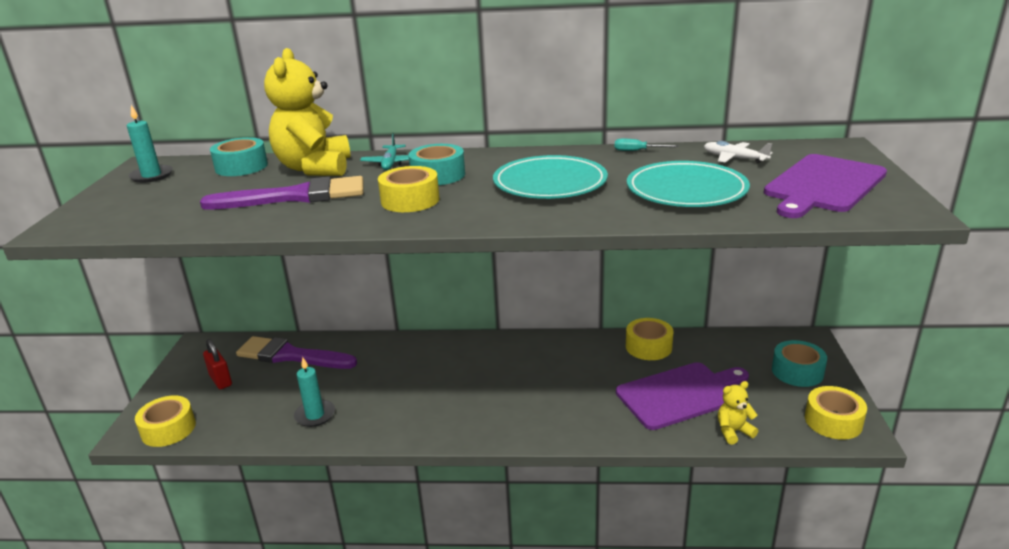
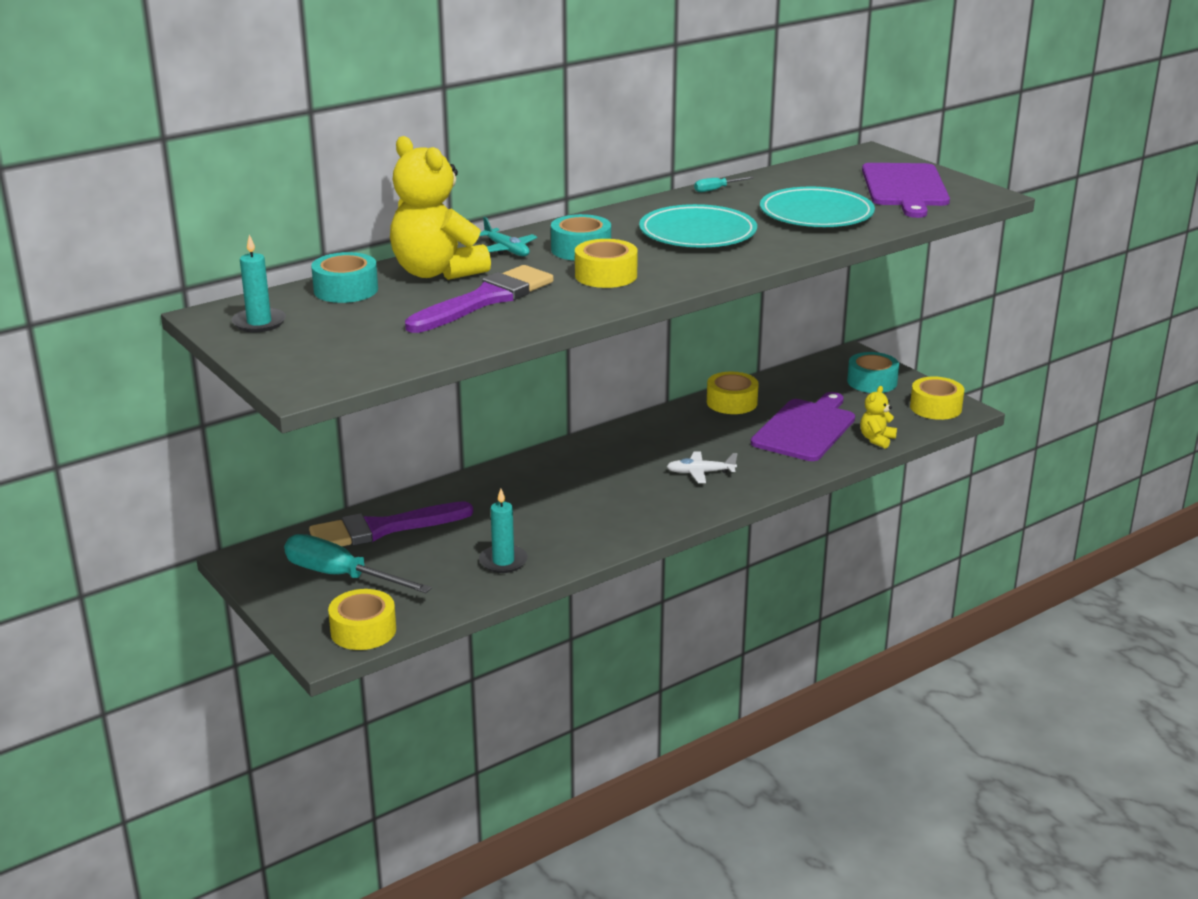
camera: 40 degrees left, 0 degrees up
red padlock [203,339,232,389] -> turquoise screwdriver [284,534,432,593]
white plane [704,141,773,163] -> white plane moved to [666,451,737,483]

